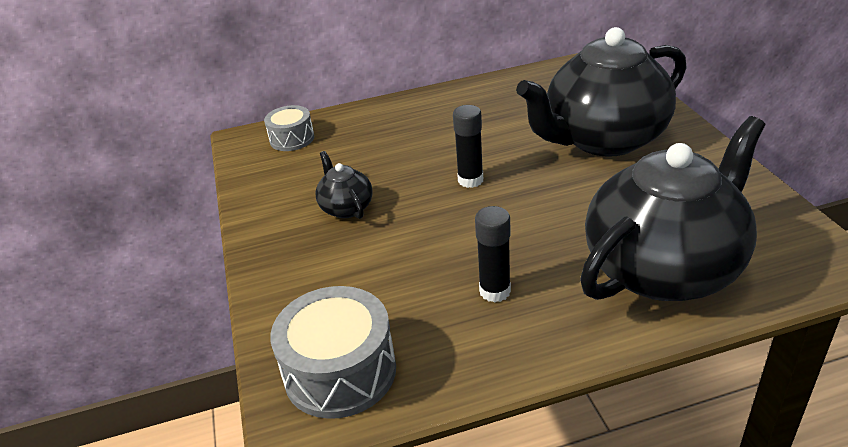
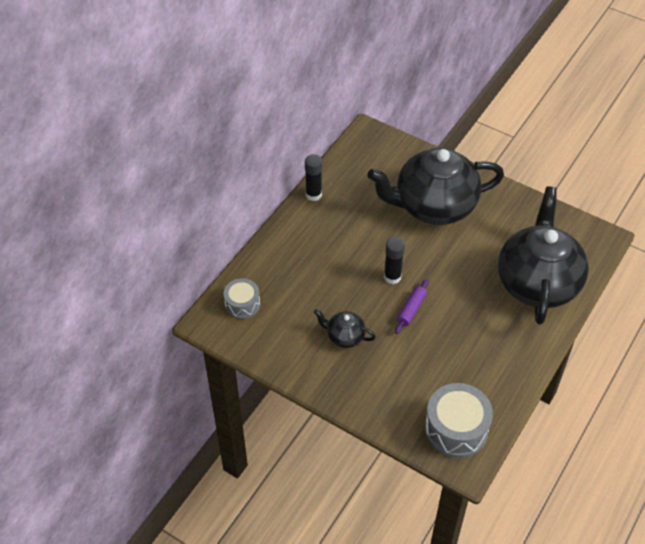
camera: 45 degrees left, 15 degrees up
black glue stick [475,206,511,303] -> black glue stick moved to [305,154,322,201]
black teapot [516,27,687,157] -> black teapot turned 60 degrees clockwise [367,147,504,225]
none -> purple rolling pin [395,279,429,334]

